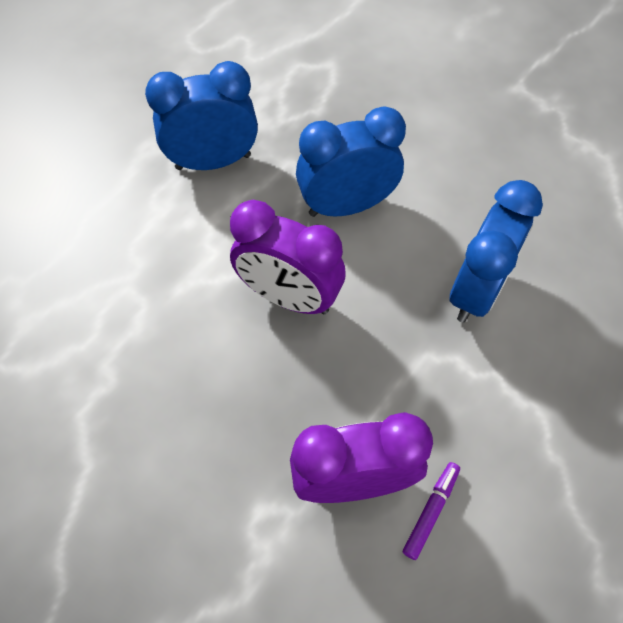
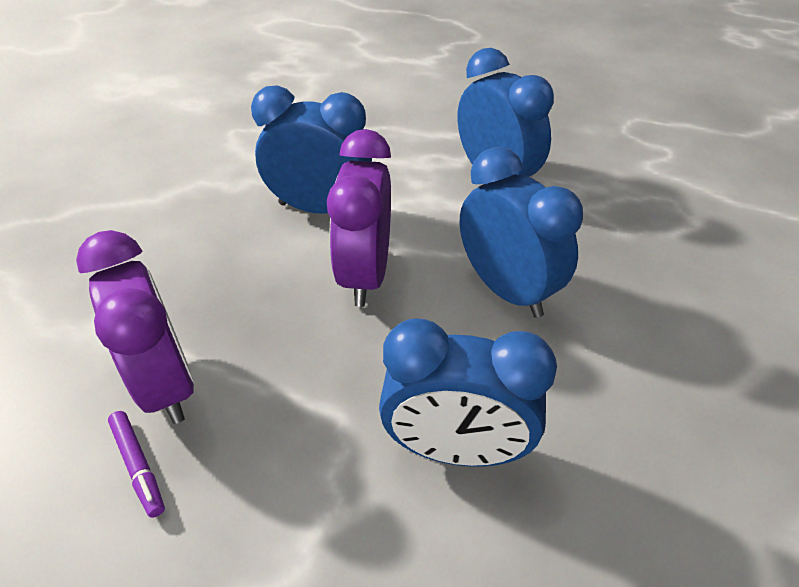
camera: 70 degrees right, 15 degrees down
purple marker [403,462,460,560] -> purple marker turned 45 degrees clockwise [108,411,165,518]
none -> blue clock [251,85,372,214]

